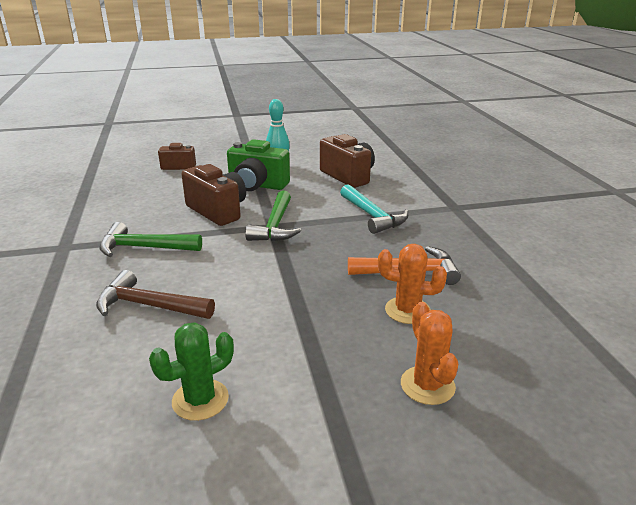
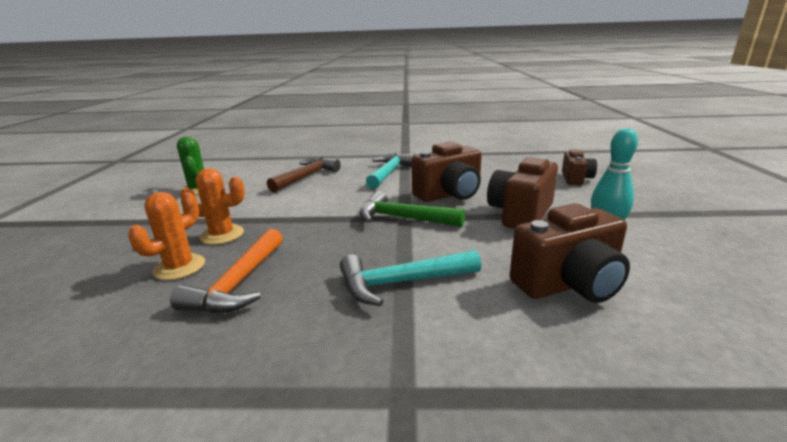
camera: 105 degrees right, 5 degrees down
green hammer [100,222,202,257] -> turquoise hammer [366,153,415,189]
green camera [227,139,290,191] -> brown camera [487,156,558,229]
orange cactus [401,302,458,405] -> orange cactus moved to [180,168,245,245]

